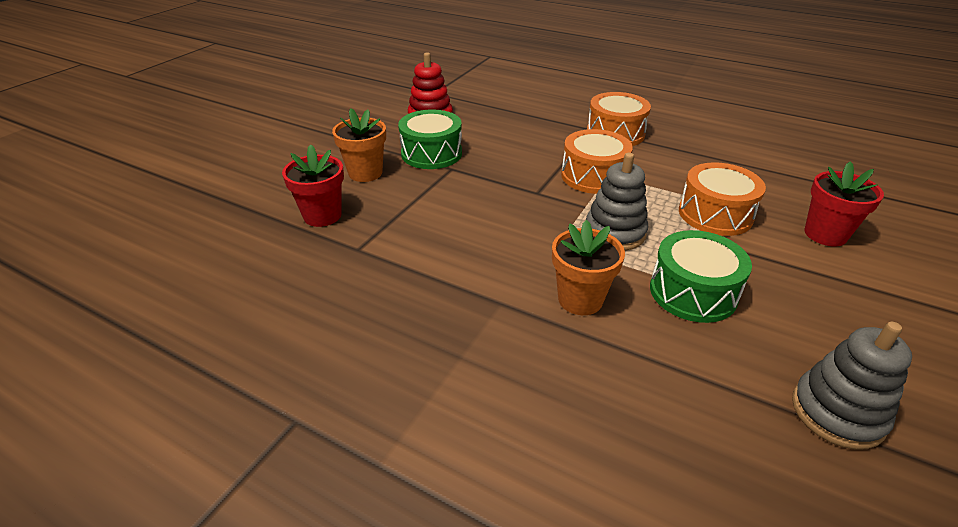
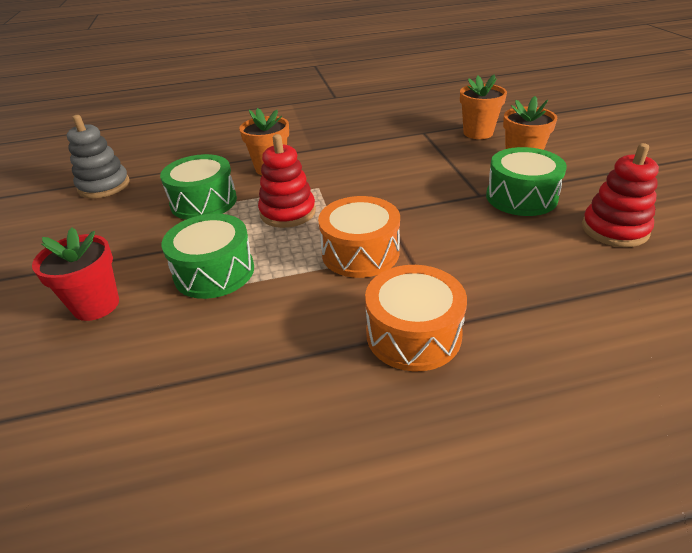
camera: 140 degrees right, 0 degrees up
red flower pot [282,144,344,227] -> orange flower pot [460,75,507,139]
grey stacking toy [586,153,648,251] -> red stacking toy [258,134,316,228]
orange drum [679,162,766,236] -> green drum [162,214,254,299]

